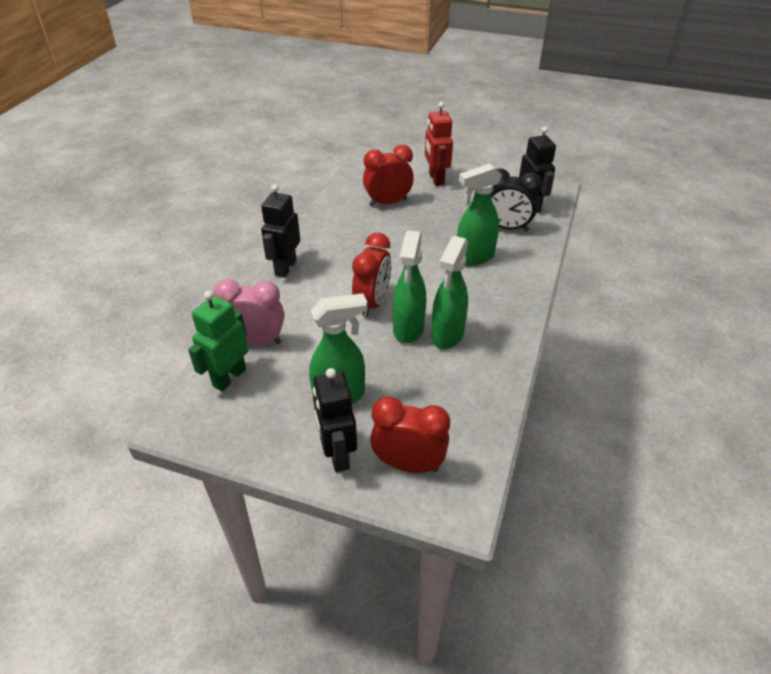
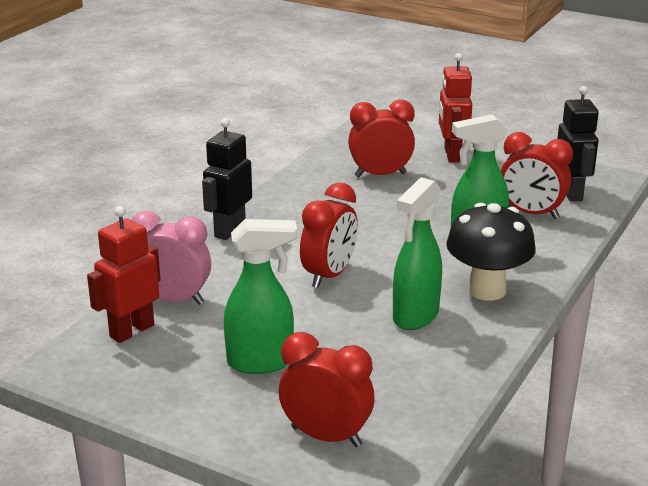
camera: 10 degrees right, 15 degrees down
green robot [188,291,249,391] -> red robot [87,206,161,343]
black robot [313,368,357,472] -> none
green spray bottle [393,230,426,343] -> none
black clock [491,168,542,231] -> red clock [501,132,573,219]
none -> black mushroom [446,203,536,301]

